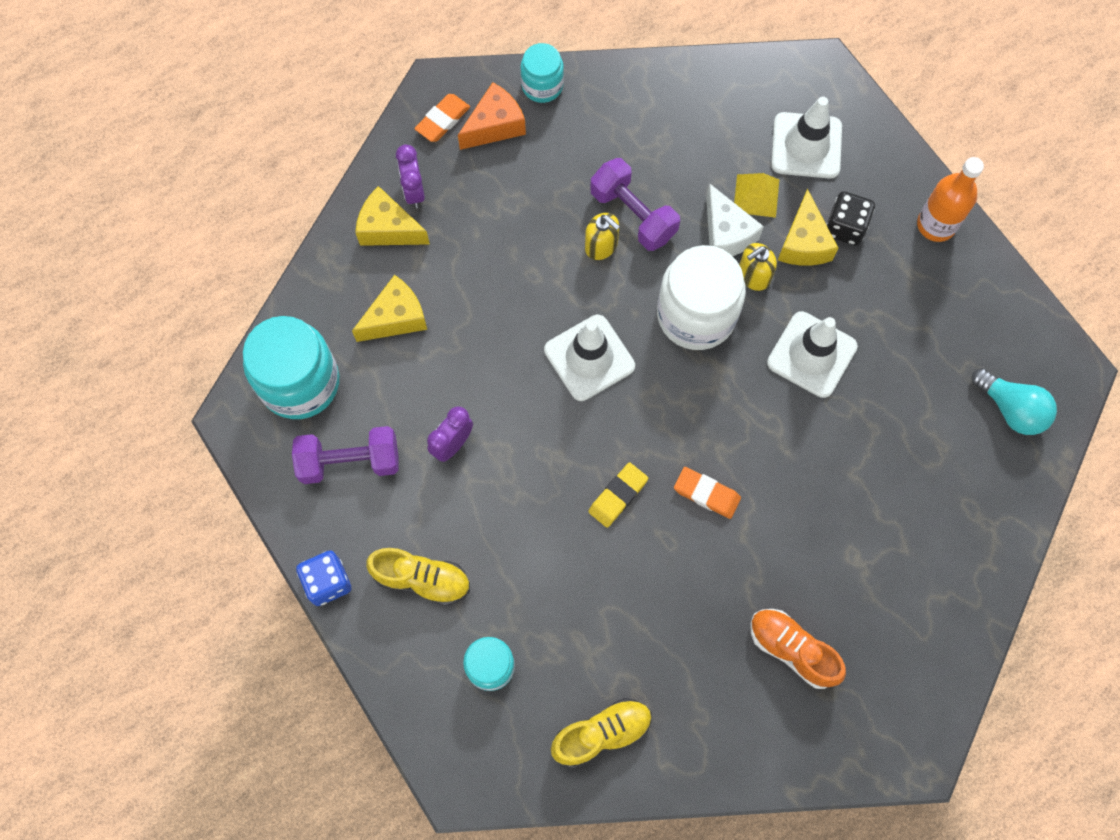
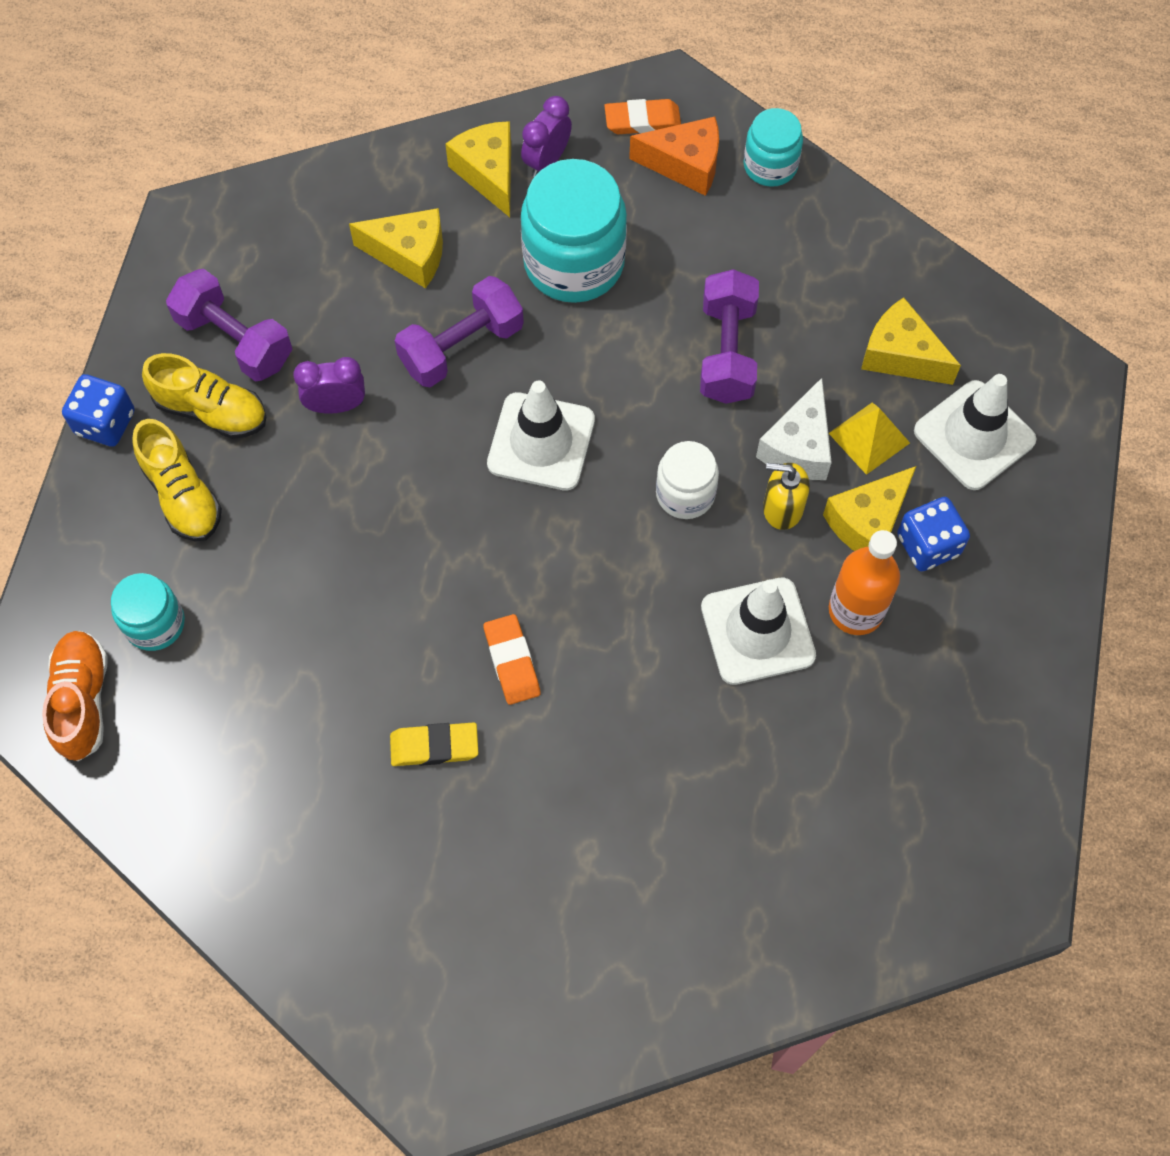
camera: 45 degrees right, 5 degrees down
turquoise jar [243,316,339,419] -> turquoise jar moved to [521,159,627,303]
yellow shoe [551,698,652,768] -> yellow shoe moved to [142,353,266,439]
yellow soap dispenser [585,213,620,260] -> none
yellow eraser [588,463,648,528] -> yellow eraser moved to [390,722,478,766]
white jar [657,245,746,350] -> white jar [656,441,719,519], size x0.56
orange shoe [750,609,846,689] -> orange shoe moved to [42,631,107,761]
black dice [826,191,875,246] -> blue dice [897,497,970,572]
orange bottle [917,157,984,242] -> orange bottle moved to [829,530,900,635]
turquoise light bulb [972,368,1057,435] -> none
none -> purple dumbbell [395,276,524,387]
none -> yellow cheese [861,297,961,385]

